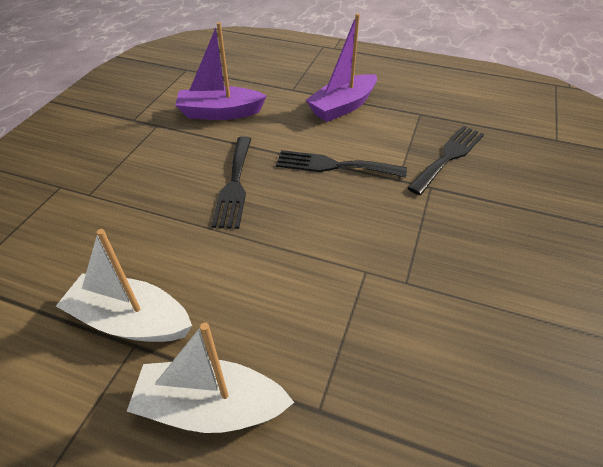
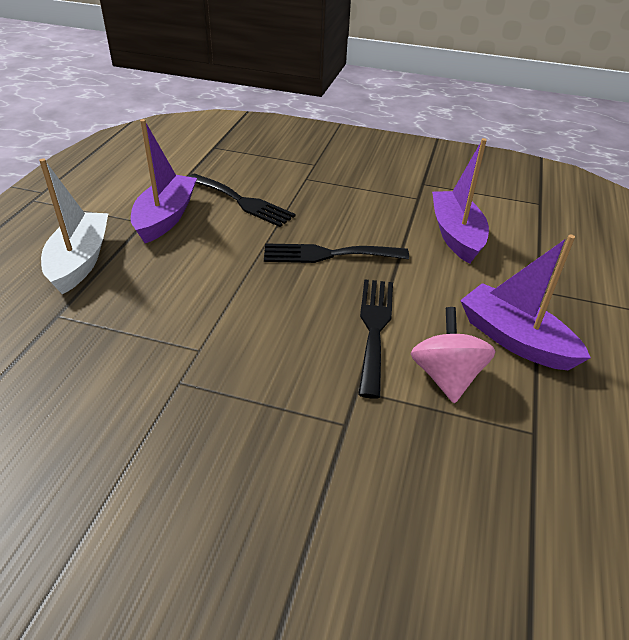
camera: 85 degrees right, 5 degrees down
white boat [56,229,192,342] -> purple boat [131,119,197,243]
black fork [408,126,484,195] -> black fork moved to [188,173,296,227]
none -> pink spinning top [410,307,495,403]

